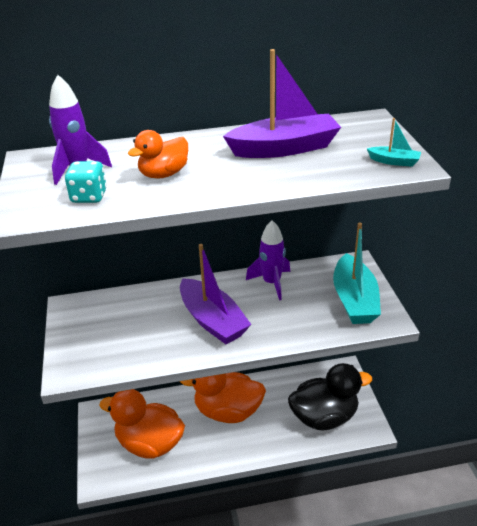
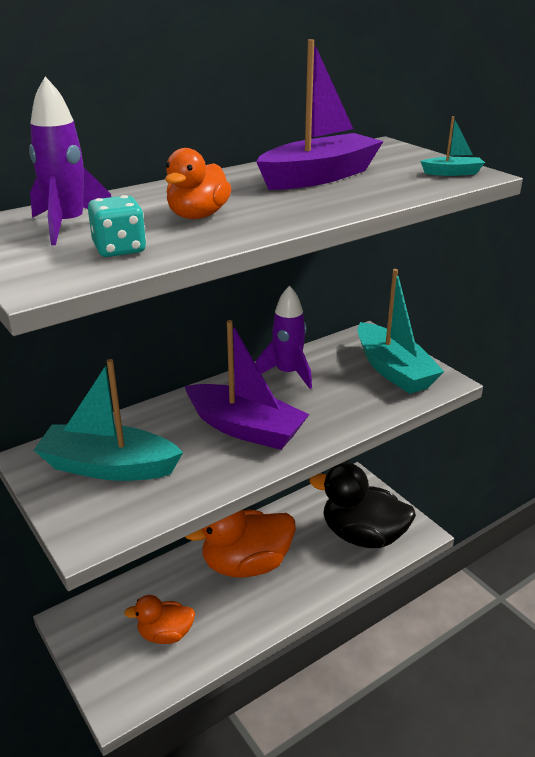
camera: 25 degrees left, 5 degrees down
orange duck [99,389,185,459] -> orange duck [124,595,195,644], size x0.55
black duck [288,363,372,430] -> black duck turned 120 degrees counterclockwise [310,463,416,548]
none -> turquoise boat [34,359,183,481]

